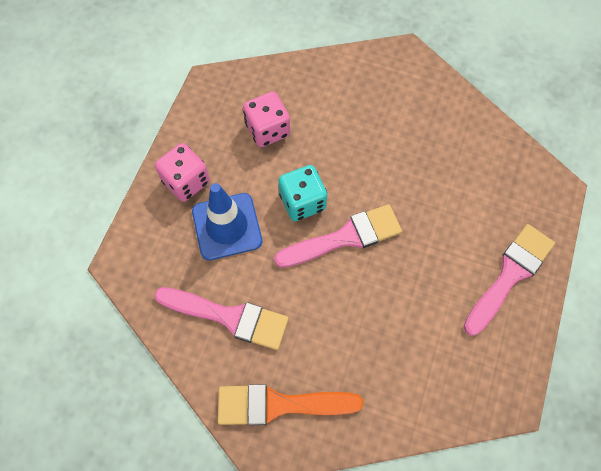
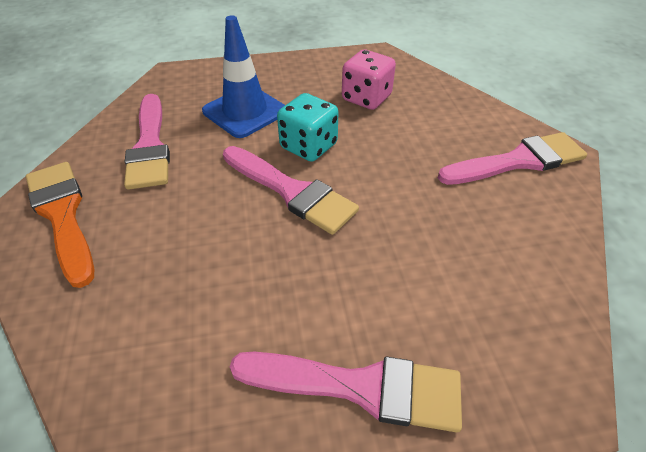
camera: 60 degrees right, 20 degrees down
pink dice [155,143,210,202] -> none
none -> pink brush [438,132,587,185]

